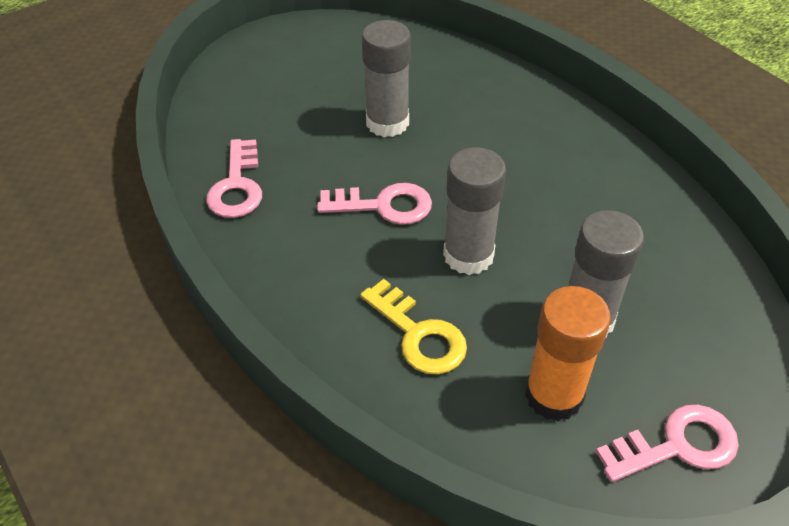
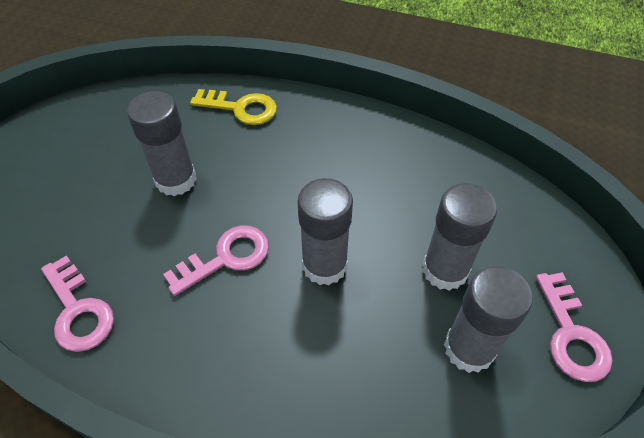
camera: 35 degrees left, 5 degrees up
yellow key [360,279,467,375] -> yellow key moved to [190,89,277,125]
orange glue stick [525,286,611,421] -> grey glue stick [444,266,533,373]
pink key [596,405,739,482] -> pink key turned 135 degrees clockwise [536,272,613,382]

